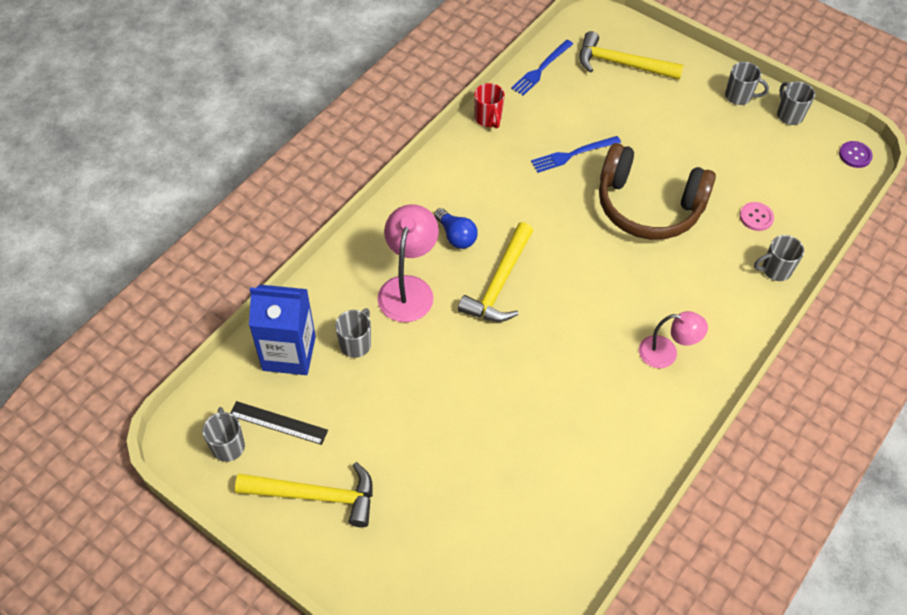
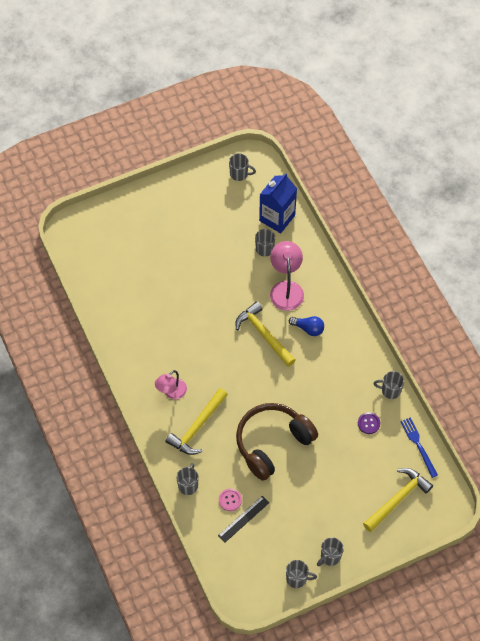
camera: 120 degrees right, 5 degrees up
black ruler [230,401,328,445] -> black ruler moved to [218,496,269,543]
yellow hammer [235,462,373,527] -> yellow hammer moved to [165,388,228,455]
pink lamp [377,204,439,322] -> pink lamp turned 135 degrees counterclockwise [270,241,304,311]
blue light bulb [434,208,478,249] -> blue light bulb turned 150 degrees counterclockwise [289,316,324,336]
red mug [474,83,505,128] -> grey mug [374,371,404,399]
blue fork [531,136,621,173] -> none
purple button [839,141,873,168] -> purple button moved to [358,412,380,434]

